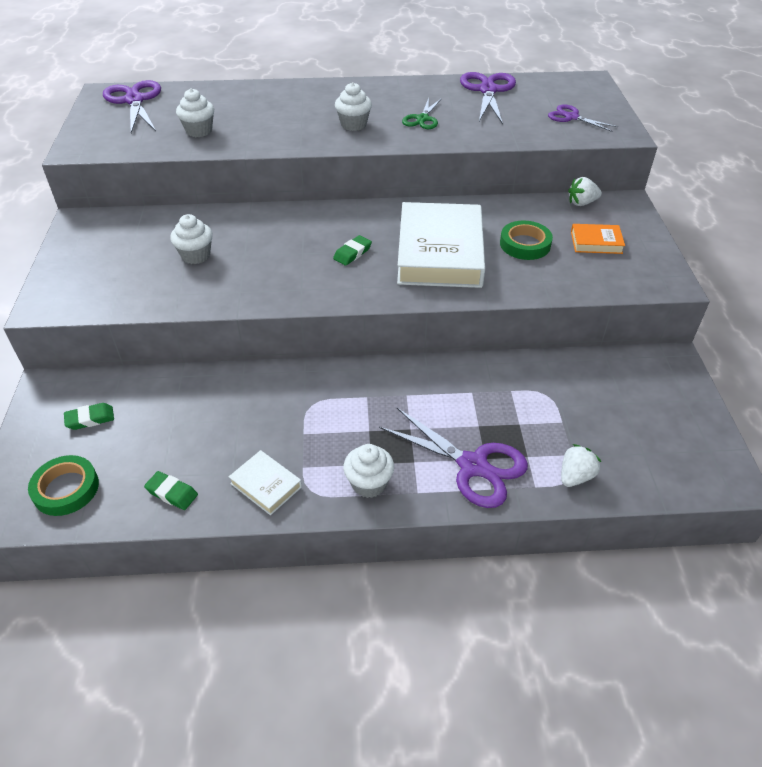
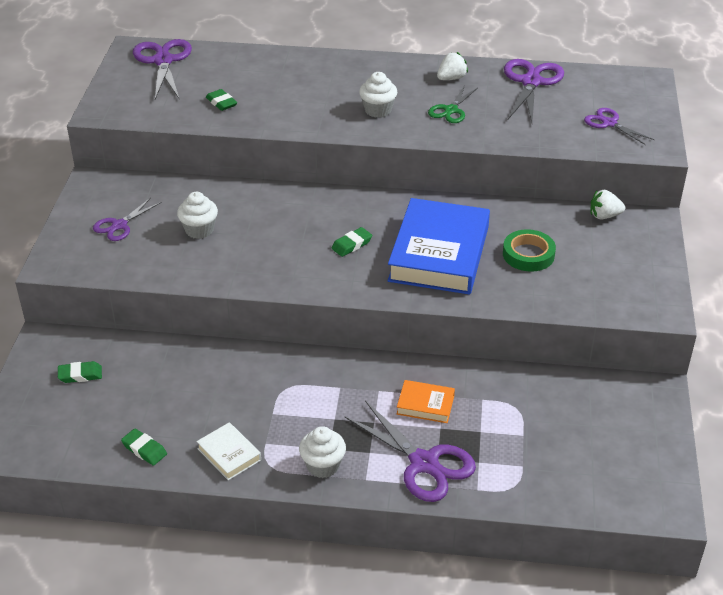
camera: 10 degrees right, 5 degrees down
green tape [28,455,99,516] -> none
white cupcake [176,88,214,137] -> green eraser [206,89,237,111]
white book [397,202,485,288] -> blue book [387,198,490,295]
white strawberry [561,444,601,487] -> white strawberry moved to [437,52,468,80]
orange book [571,224,625,254] -> orange book moved to [397,380,455,423]
none -> purple scissors [93,197,161,241]

